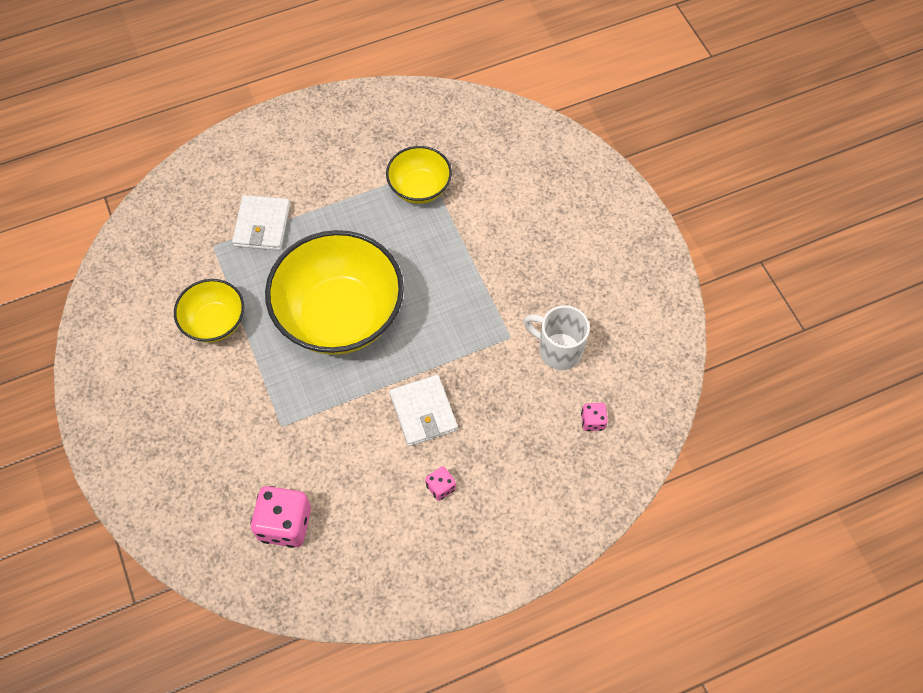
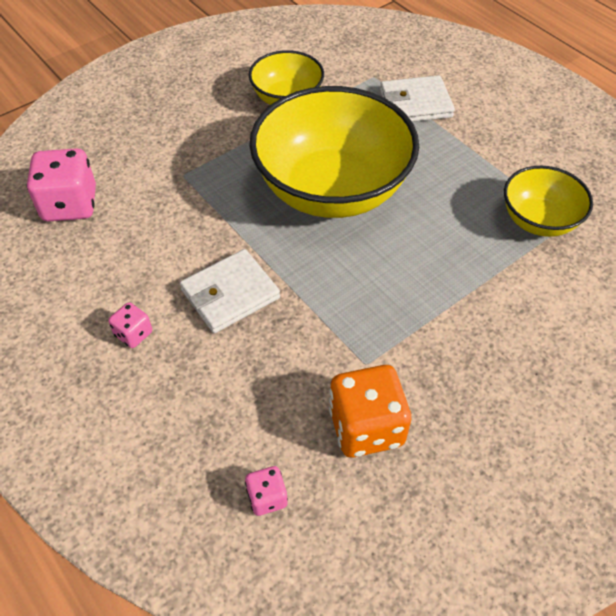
camera: 75 degrees right, 10 degrees down
white mug [524,305,590,370] -> orange dice [329,365,411,458]

